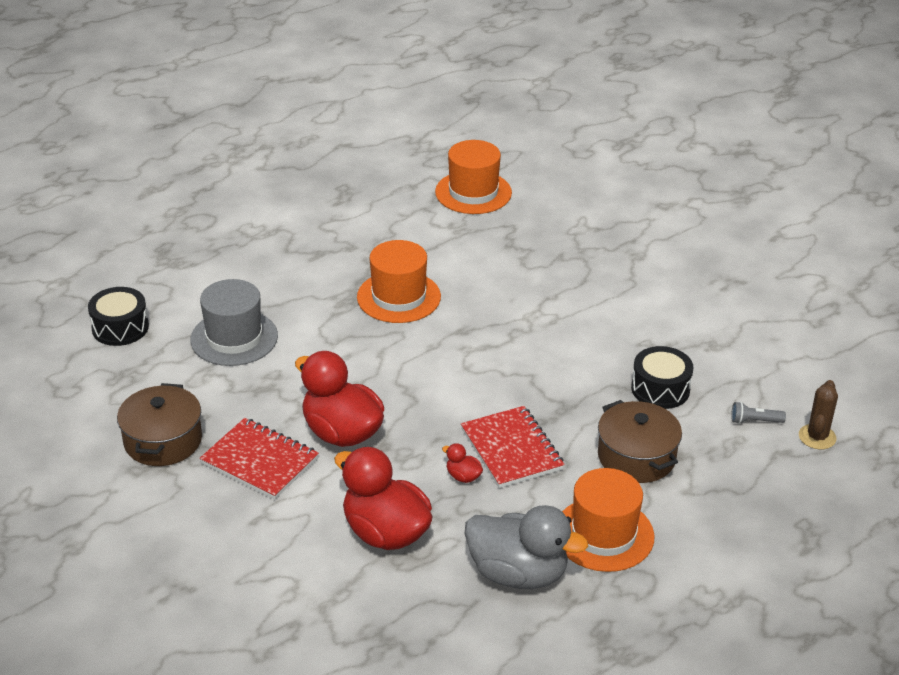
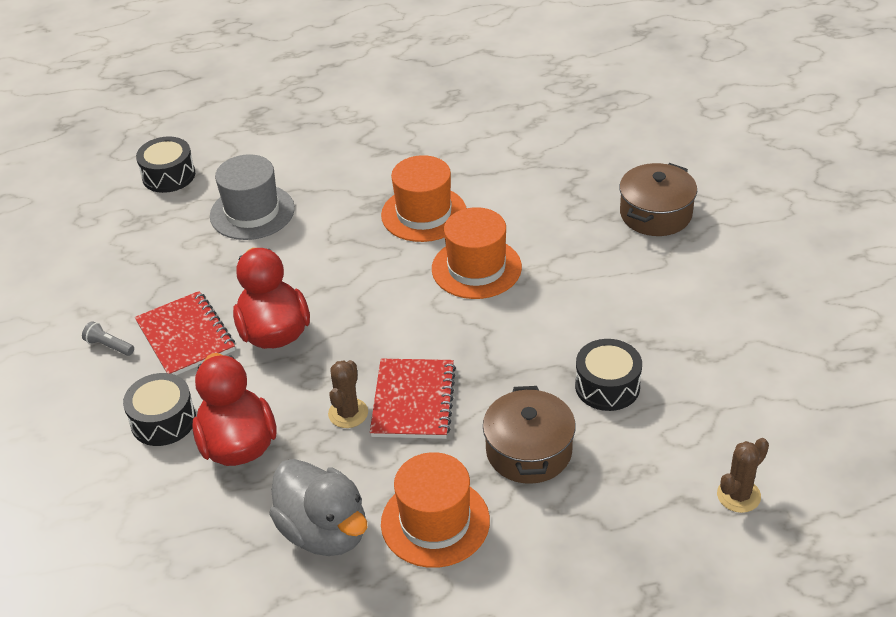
camera: 30 degrees right, 5 degrees up
brown pot [117,383,202,466] -> brown pot moved to [619,163,697,236]
orange hat [435,140,512,214] -> orange hat moved to [432,207,522,299]
red duck [442,443,483,483] -> brown cactus [328,360,368,428]
grey flashlight [731,402,786,424] -> grey flashlight moved to [82,321,134,356]
none -> black drum [123,373,196,446]

